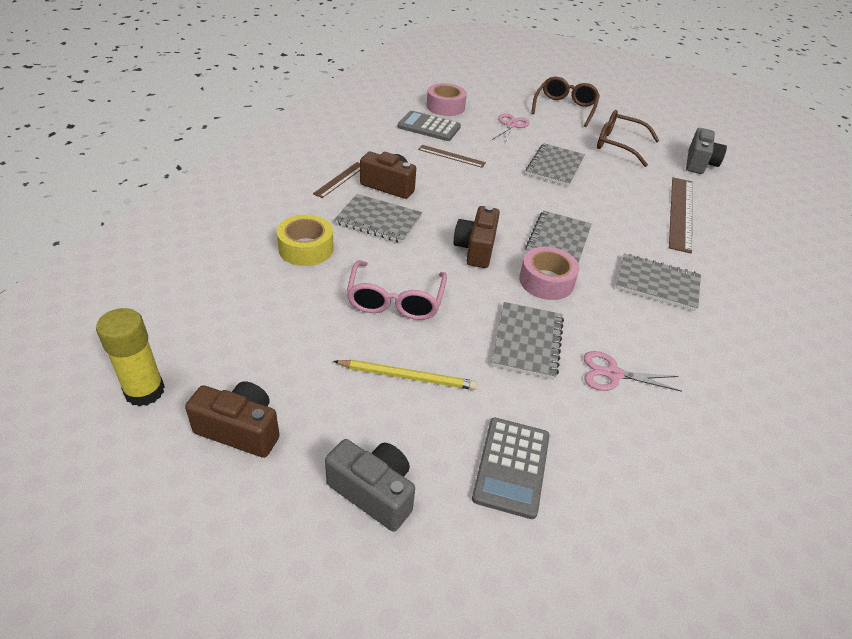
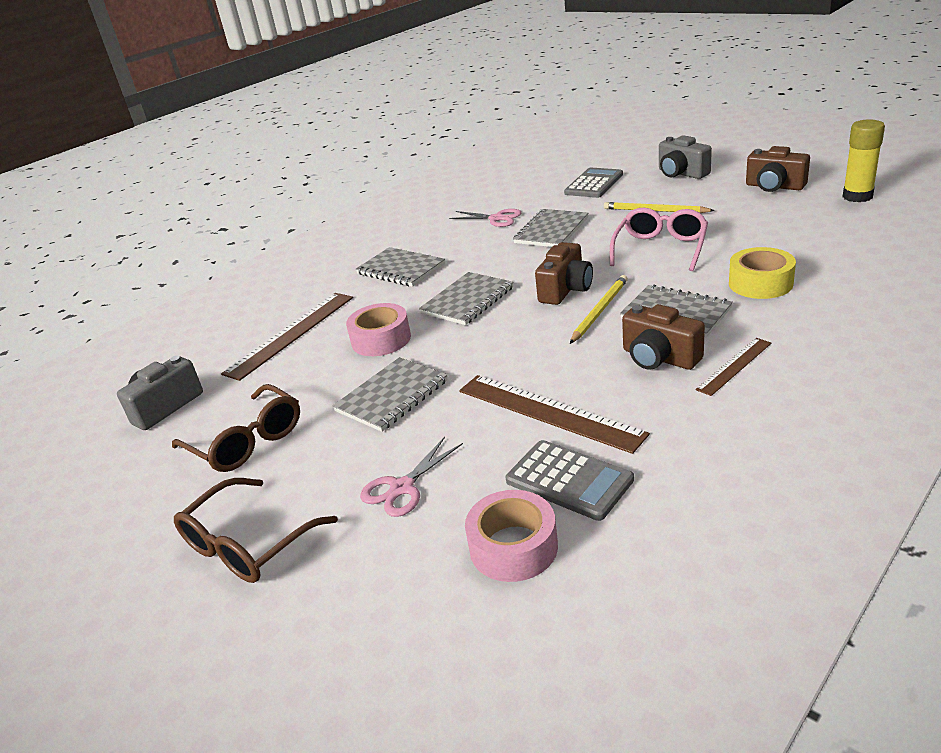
camera: 155 degrees left, 10 degrees down
brown ruler [418,145,486,168] -> brown ruler [459,375,650,454], size x1.80
pink tape [519,247,579,300] -> pink tape moved to [346,303,411,356]
none -> yellow pencil [570,275,628,344]

